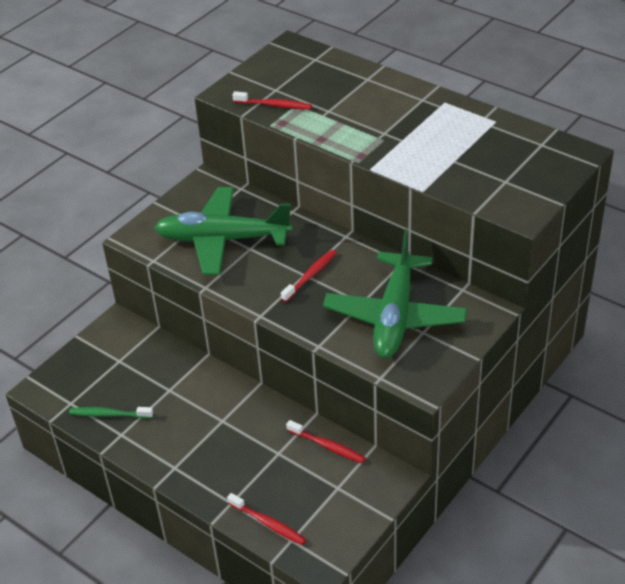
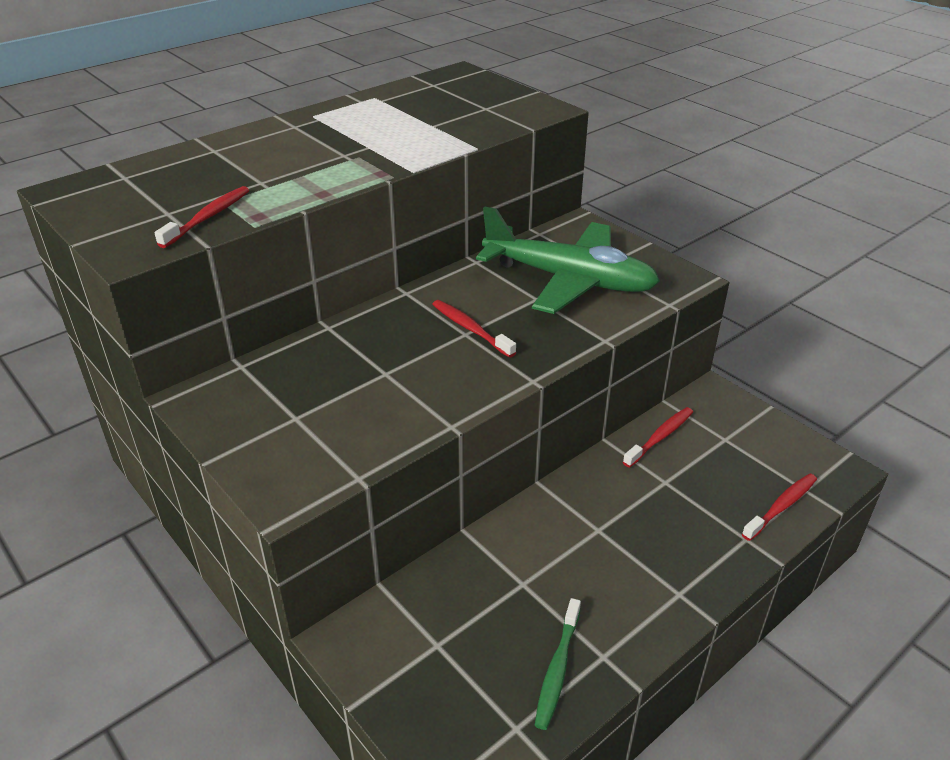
camera: 80 degrees left, 5 degrees down
green plane [154,187,293,275] -> none

